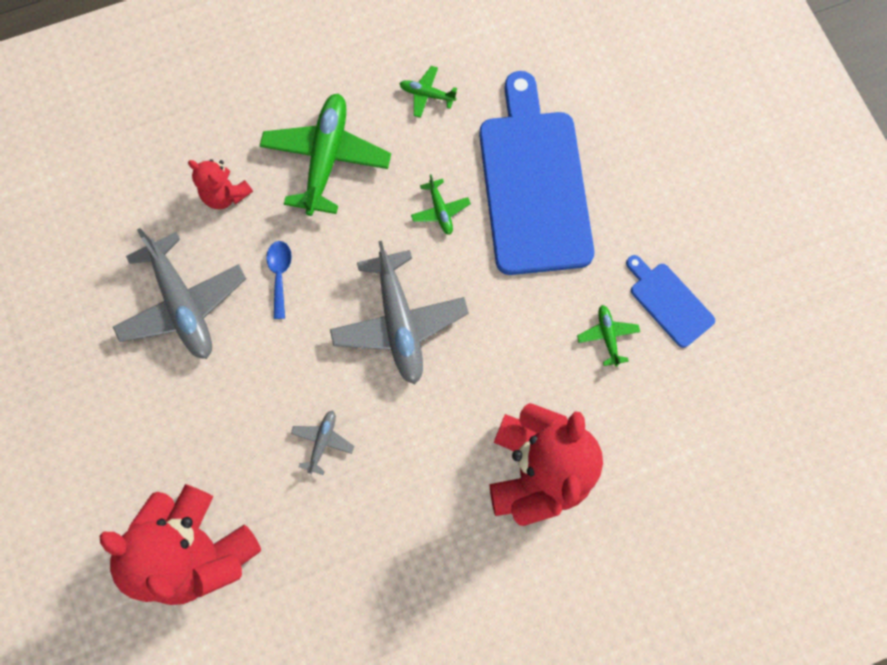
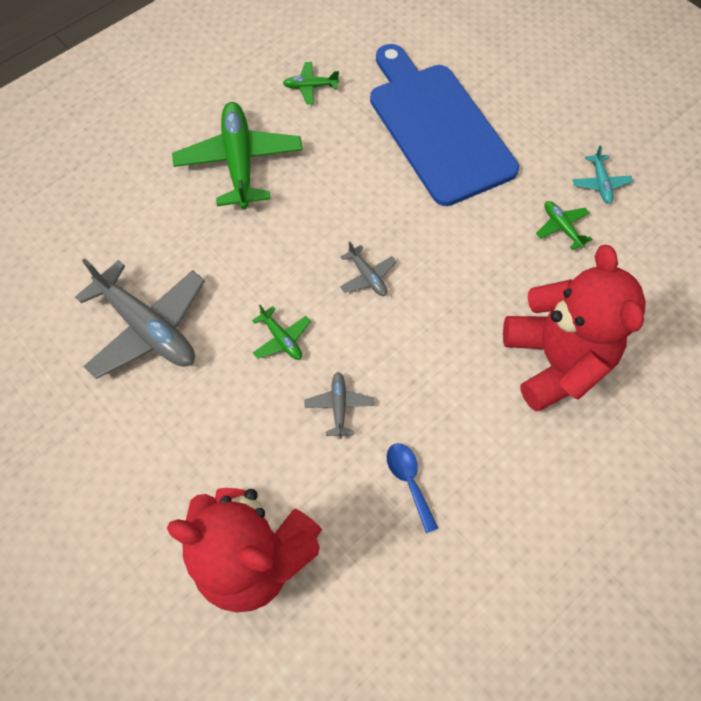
camera: 20 degrees left, 10 degrees down
red teddy bear [188,159,253,209] -> none
blue spoon [266,241,292,319] -> blue spoon moved to [386,443,438,534]
grey plane [330,241,469,384] -> grey plane [340,241,397,296], size x0.46
green plane [411,174,471,235] -> green plane moved to [252,305,311,360]
blue cutting board [626,255,715,348] -> turquoise plane [573,146,633,203]

